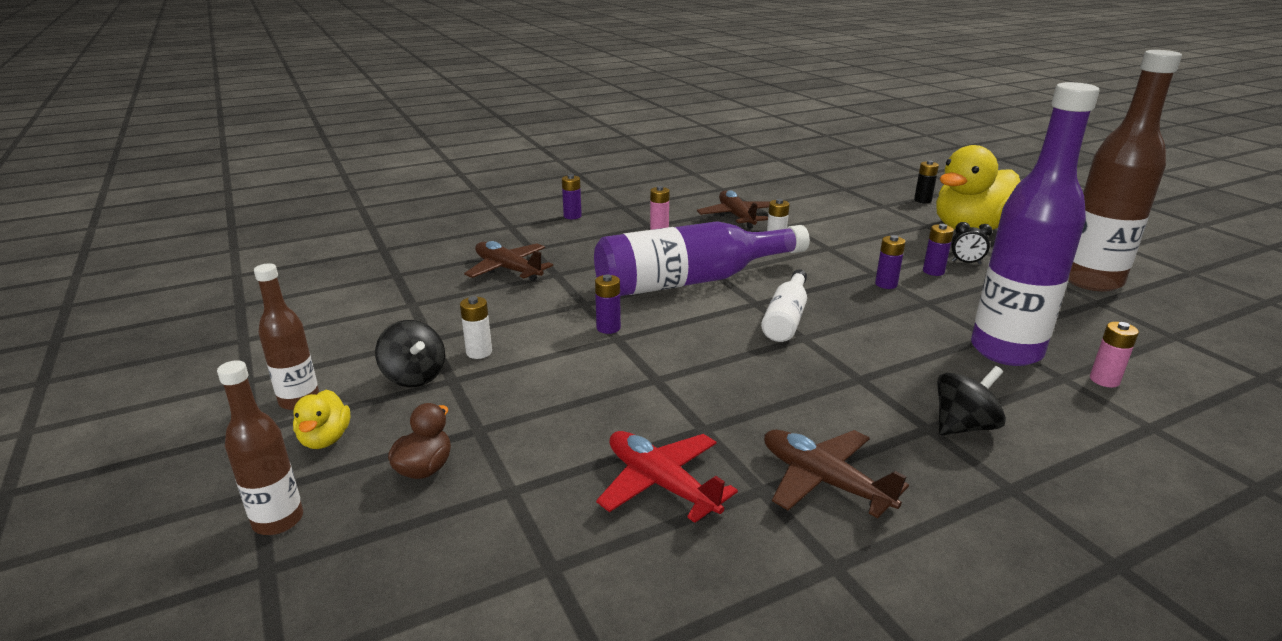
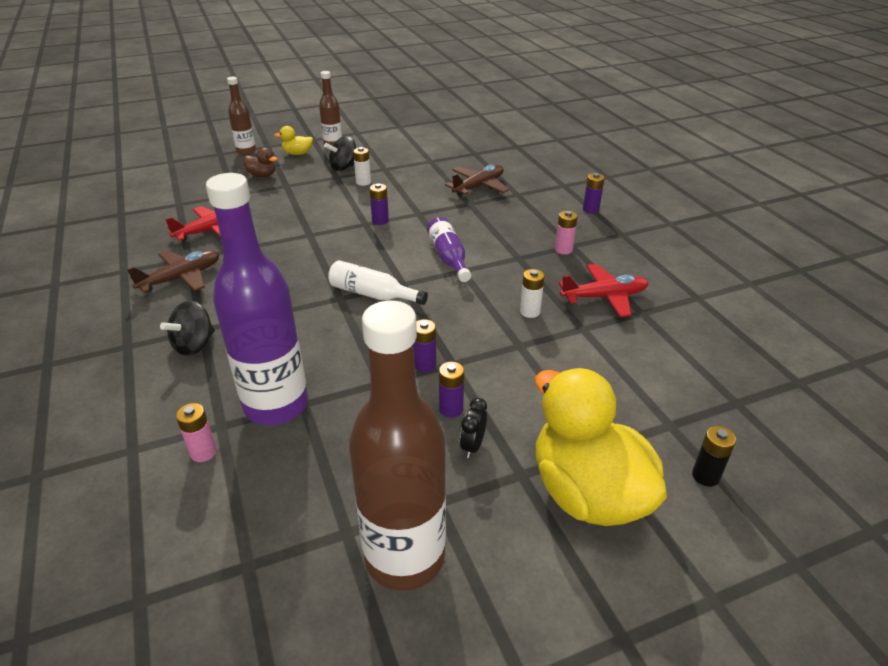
camera: 95 degrees right, 10 degrees up
purple bottle [594,221,810,296] -> purple bottle [427,217,471,282], size x0.51
brown plane [697,190,770,229] -> red plane [558,264,649,317]
black spinning top [937,366,1006,435] -> black spinning top turned 60 degrees clockwise [160,301,215,356]

